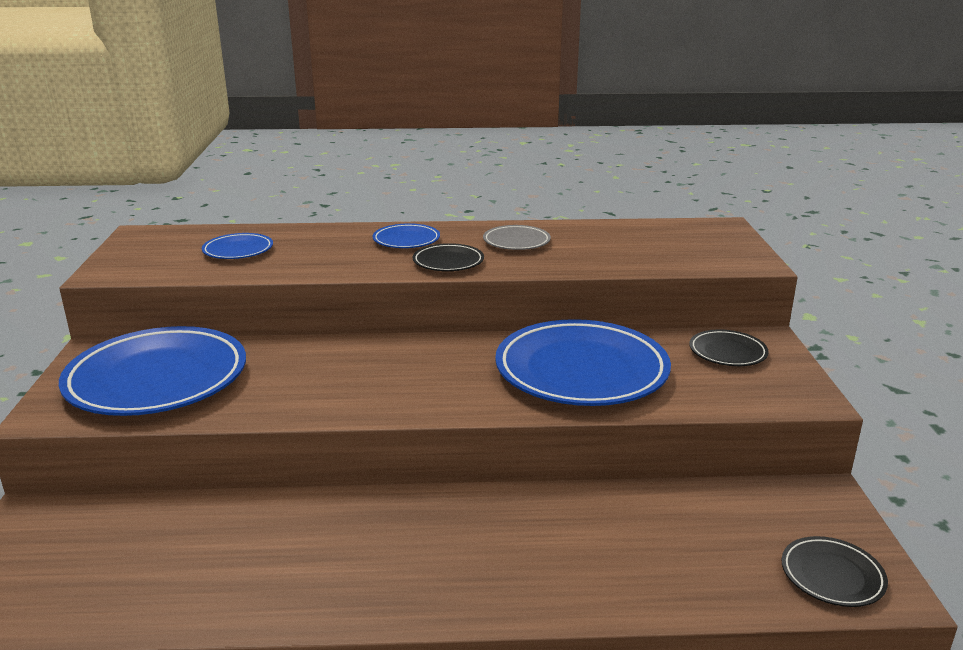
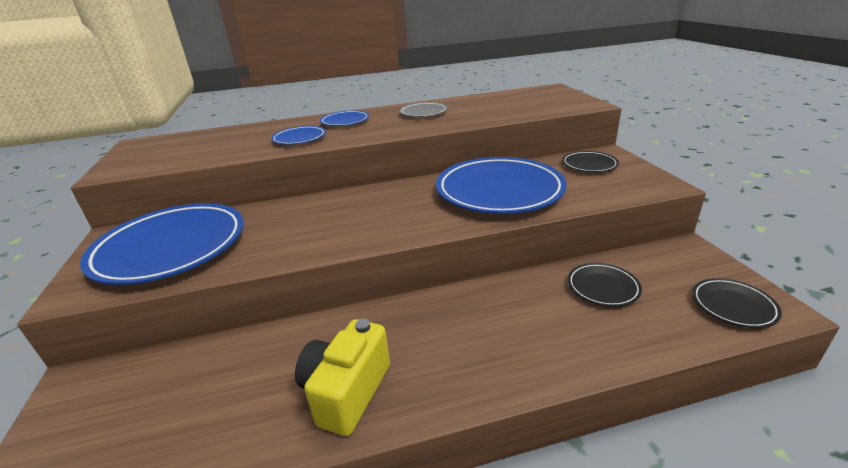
camera: 10 degrees left, 5 degrees up
blue plate [202,233,273,259] -> blue plate moved to [271,126,326,145]
black plate [413,243,484,271] -> black plate moved to [568,263,642,307]
none -> yellow camera [295,319,390,436]

